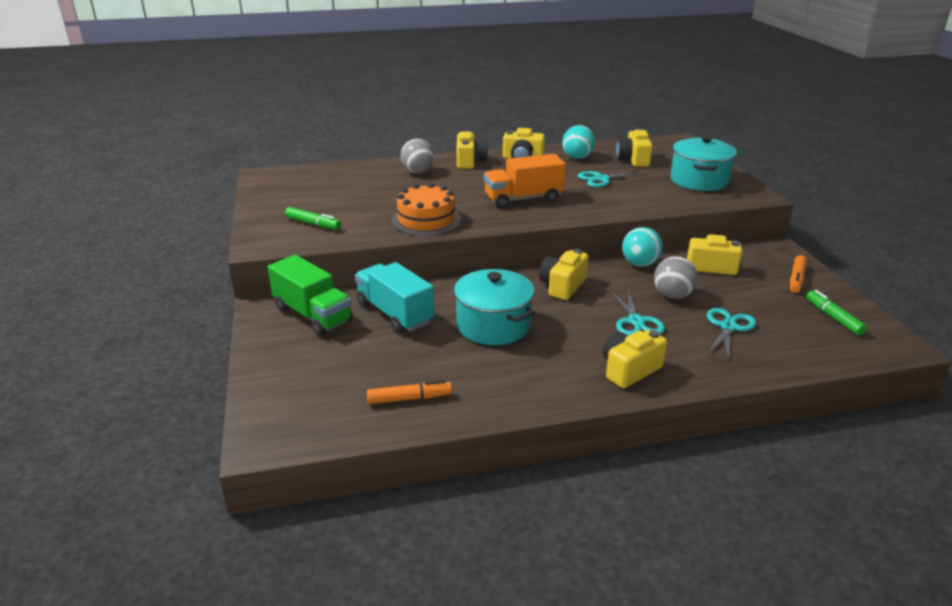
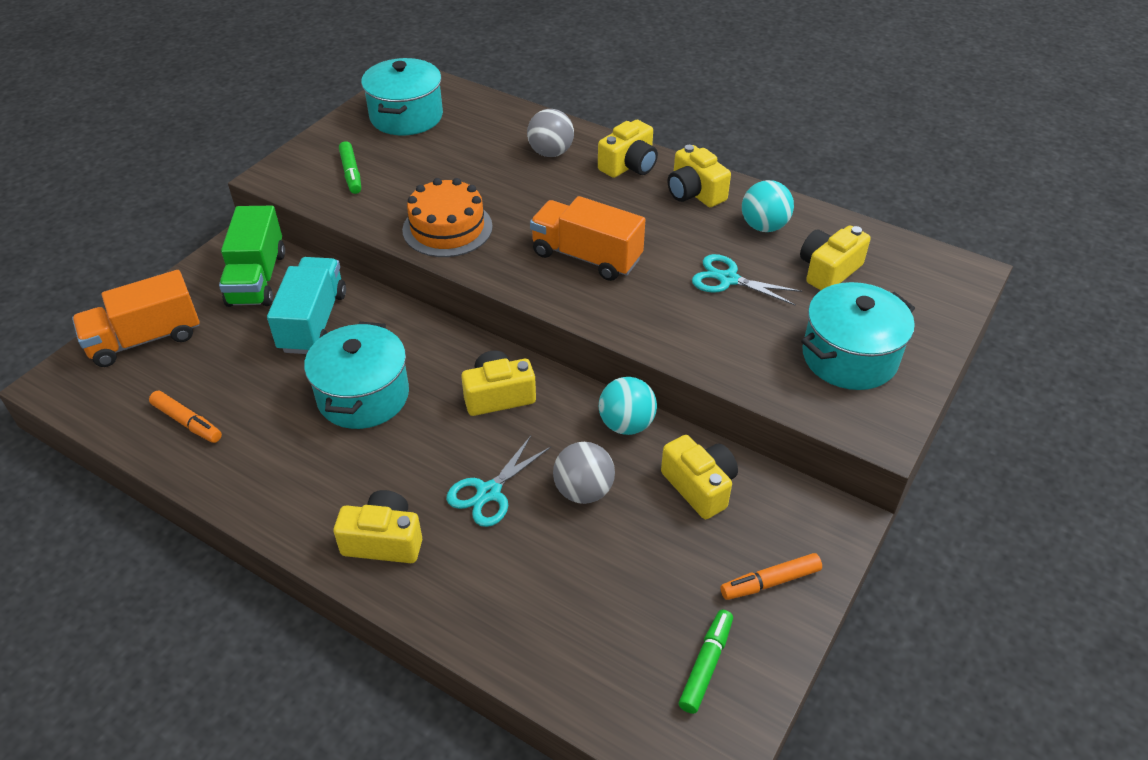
camera: 45 degrees right, 15 degrees up
turquoise scissors [707,308,756,361] -> none
none -> orange truck [72,270,200,367]
none -> turquoise pot [361,58,443,135]

